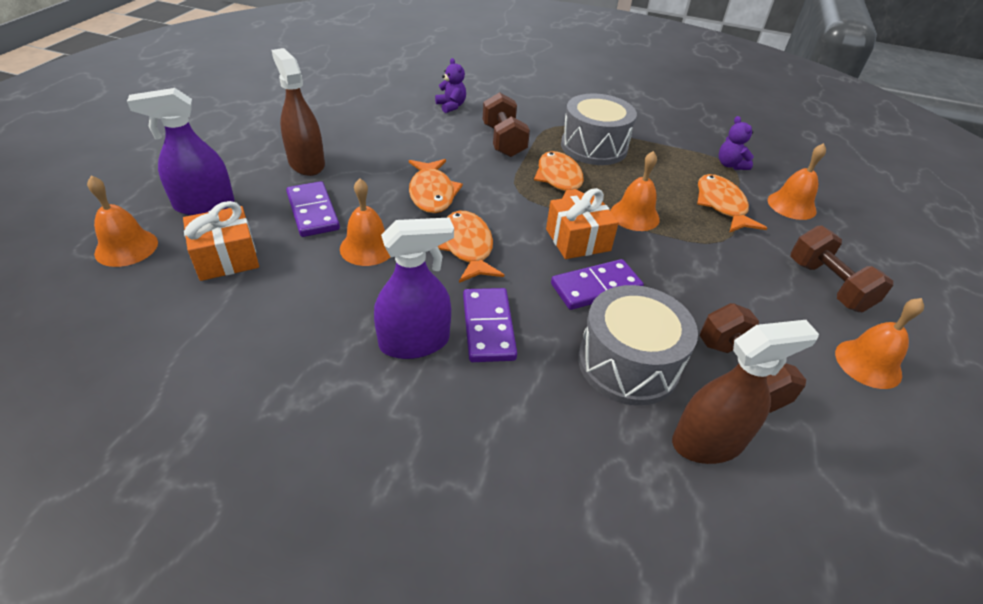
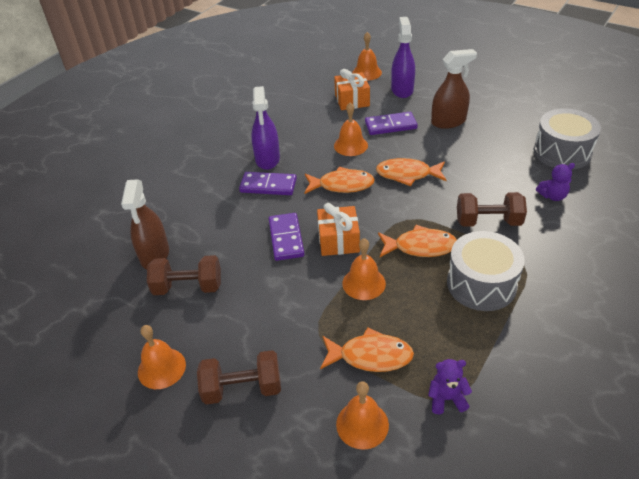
camera: 110 degrees right, 0 degrees up
grey drum [578,285,698,406] -> grey drum moved to [533,108,601,170]

